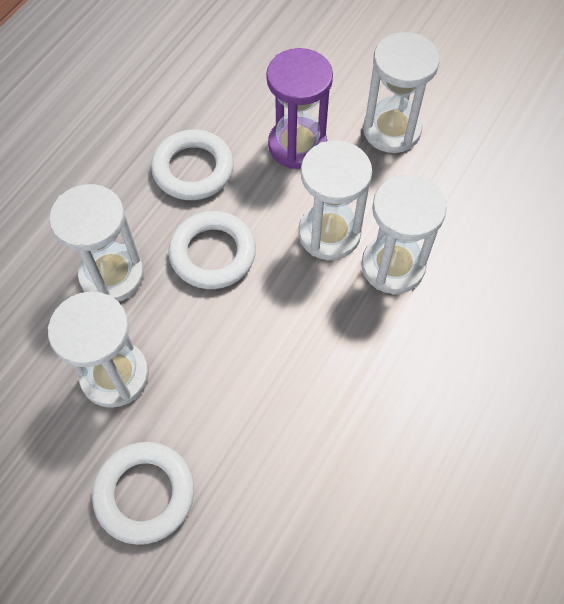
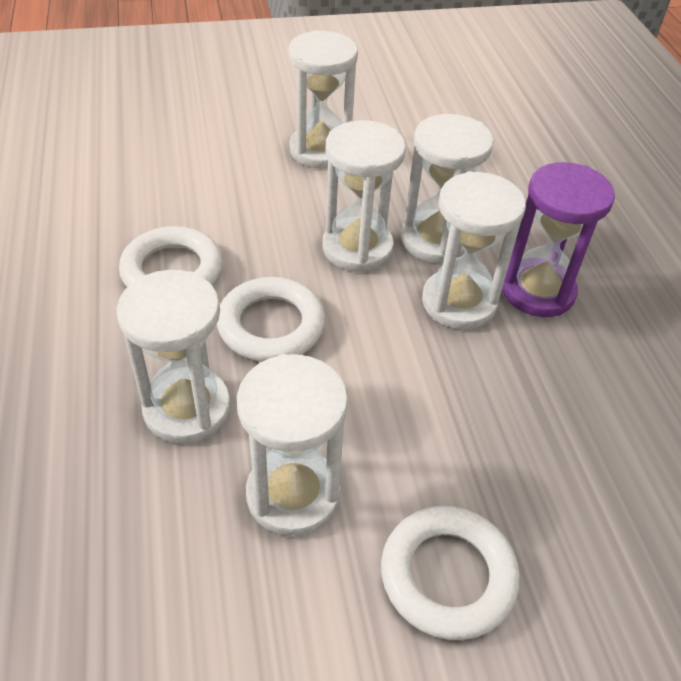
camera: 45 degrees left, 15 degrees down
purple hourglass [266,48,333,169] -> purple hourglass moved to [502,162,615,317]
none -> white hourglass [422,171,526,329]

